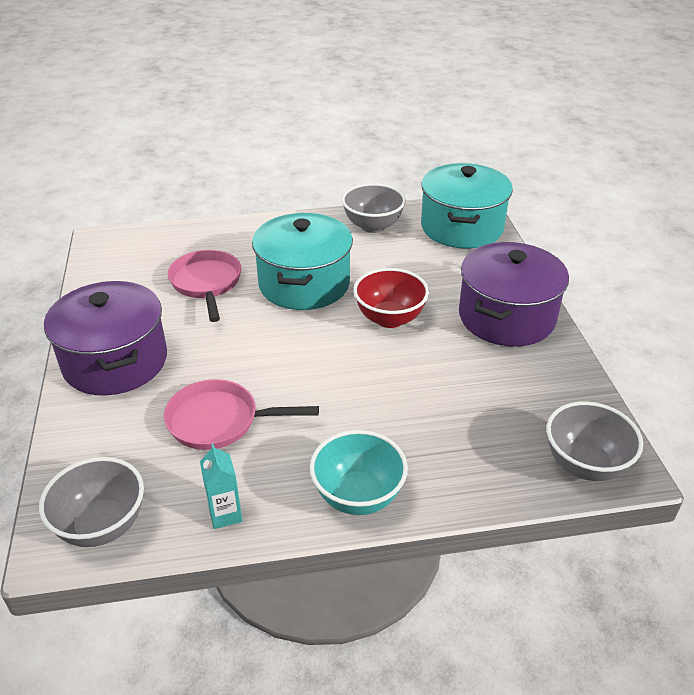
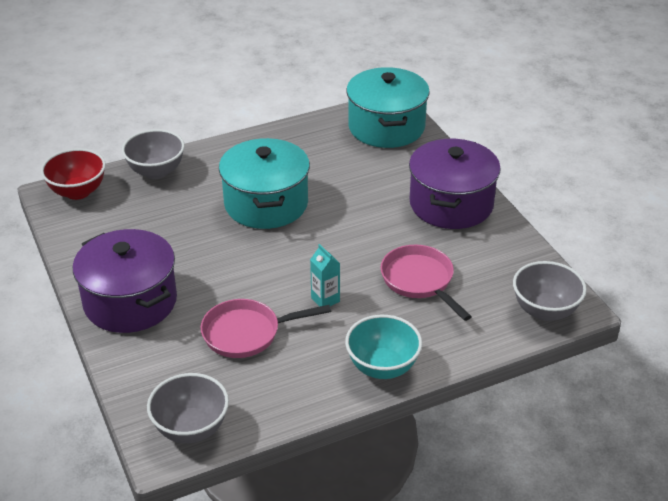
camera: 15 degrees left, 0 degrees up
pink pan [168,250,241,322] -> pink pan moved to [380,245,472,321]
turquoise carton [200,444,242,529] -> turquoise carton moved to [310,244,340,307]
grey bowl [342,183,406,233] -> grey bowl moved to [122,129,185,179]
red bowl [354,268,429,328] -> red bowl moved to [41,148,106,200]

